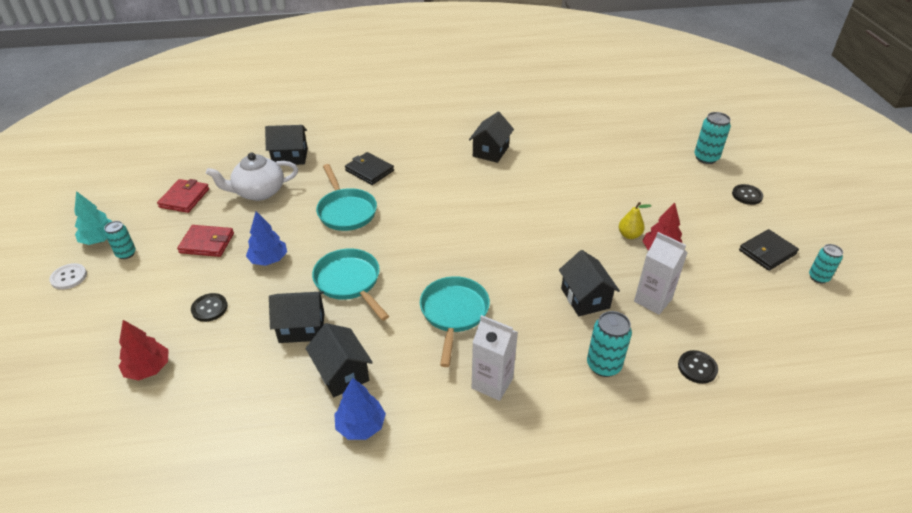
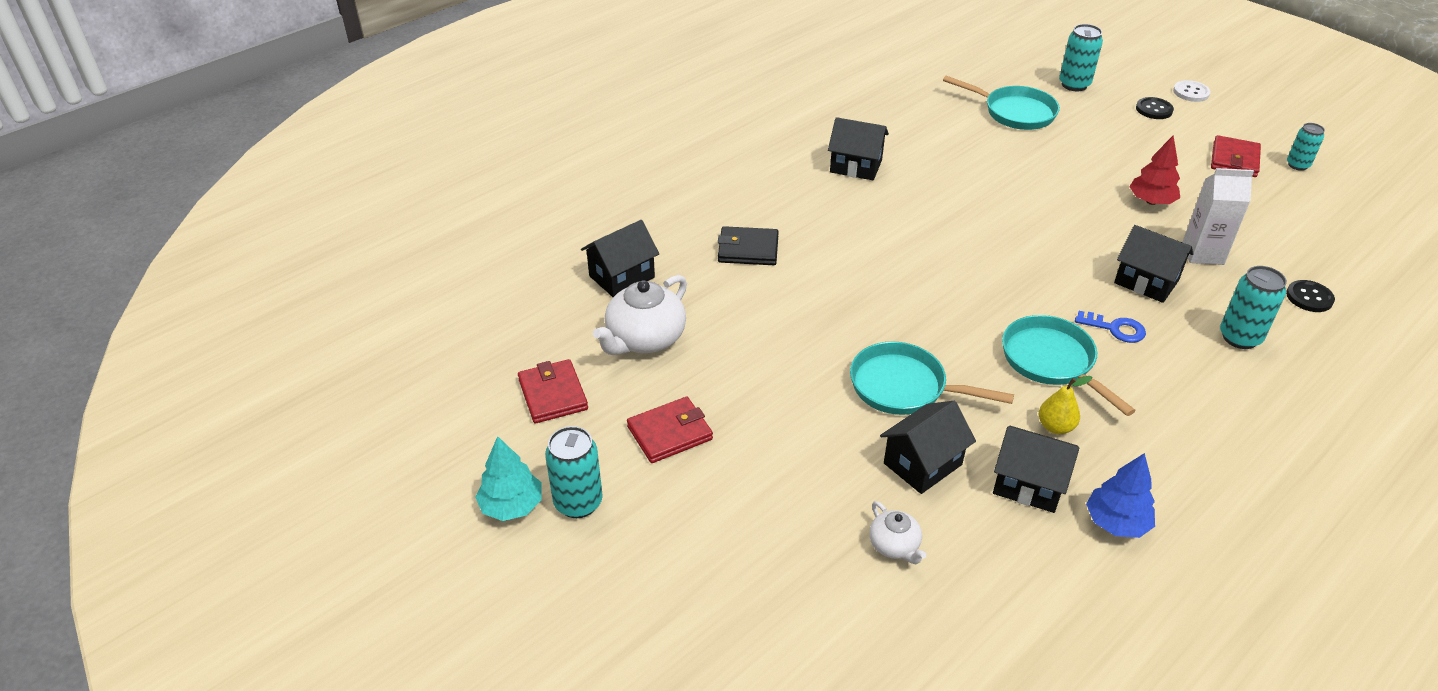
camera: 35 degrees left, 0 degrees up
white button [49,263,87,290] -> white button moved to [1173,80,1211,102]
turquoise can [104,221,136,259] -> turquoise can [545,426,603,518], size x1.51
red tree [119,320,169,381] -> none
black button [191,293,228,322] -> none
blue tree [246,211,287,266] -> none
turquoise pan [316,164,377,231] -> turquoise pan moved to [943,76,1060,130]
black house [469,112,514,163] -> black house turned 60 degrees counterclockwise [828,117,889,180]
white carton [472,315,518,401] -> none
yellow pear [619,202,651,239] -> yellow pear moved to [1039,376,1092,434]
black wallet [739,229,799,271] -> red wallet [1211,135,1261,177]
none -> white teapot [869,501,927,564]
none -> blue key [1075,311,1146,343]

